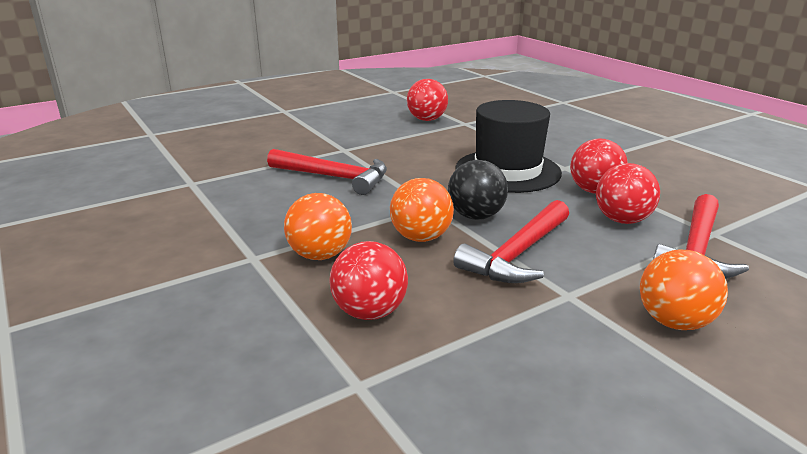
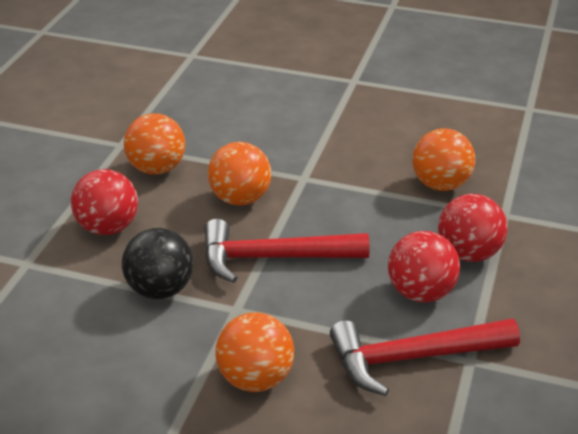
camera: 50 degrees right, 10 degrees up
red hammer [267,149,387,195] -> none
red ball [407,79,448,121] -> none
black ball [448,160,508,220] -> black ball moved to [122,228,194,299]
black hat [455,100,562,193] -> orange ball [412,128,475,191]

